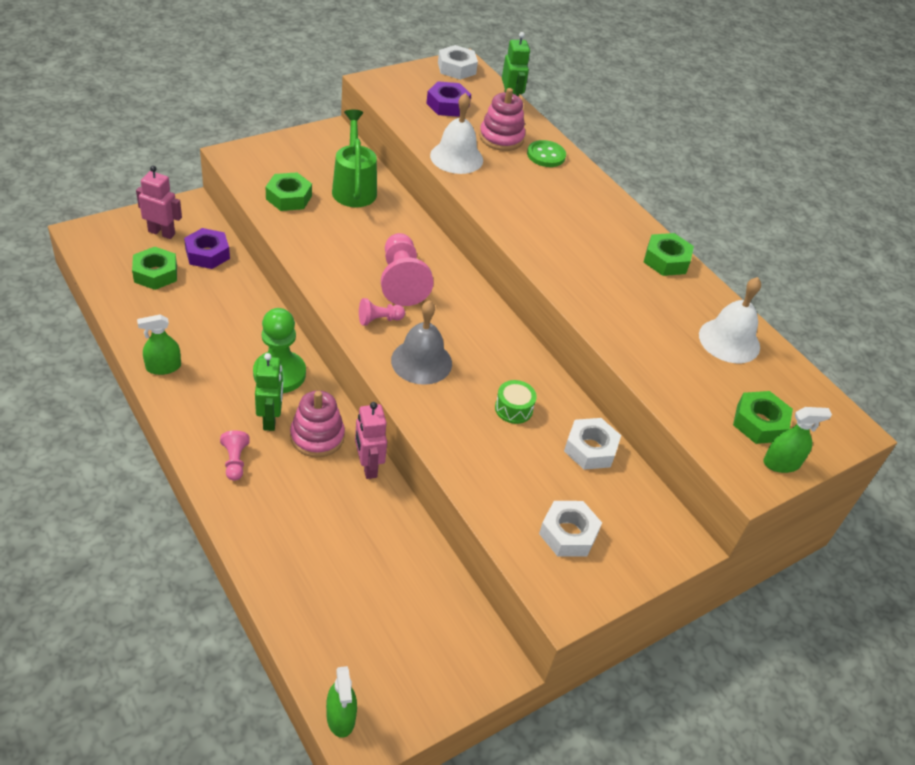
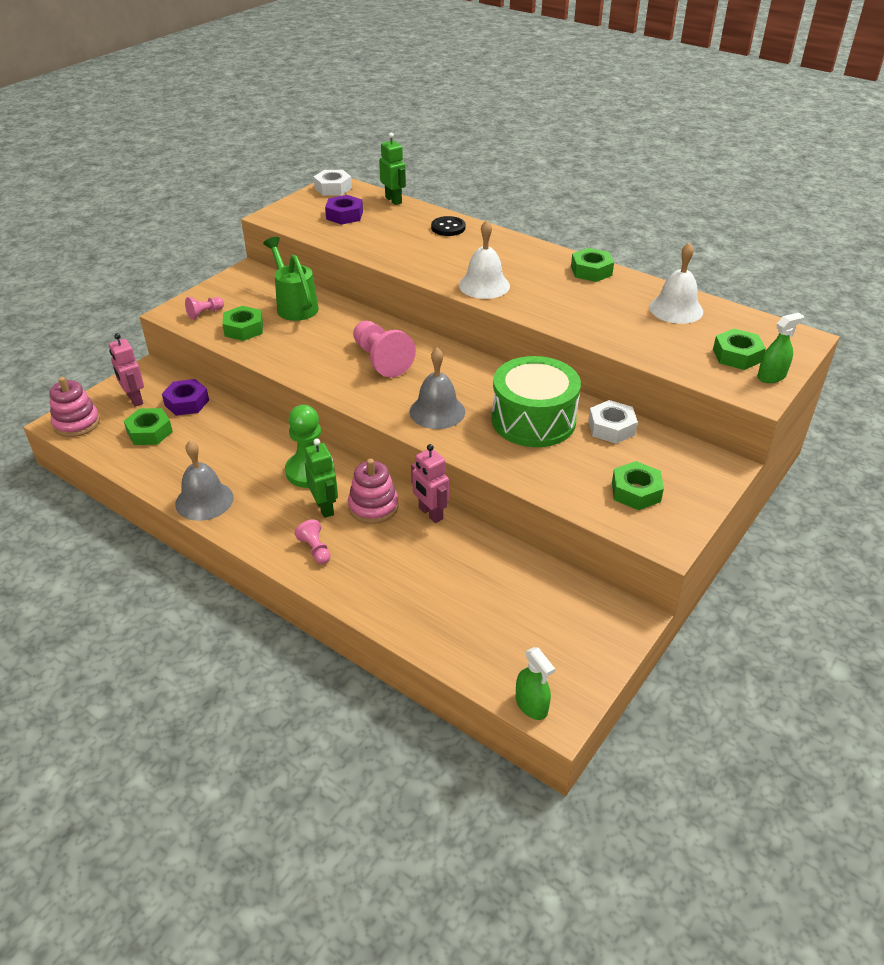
camera: 15 degrees left, 5 degrees down
pink robot [136,166,182,239] -> pink robot turned 120 degrees counterclockwise [109,333,144,407]
green spray bottle [137,314,181,375] -> grey bell [175,440,234,521]
pink pawn [359,298,405,326] -> pink pawn moved to [185,297,224,320]
white bell [430,93,483,174] -> white bell moved to [459,220,510,299]
pink stacking toy [479,88,525,151] -> pink stacking toy moved to [49,377,100,437]
green drum [495,380,537,424] -> green drum [492,356,581,447], size x2.46
green button [527,140,566,167] -> black button [431,216,466,236]
white nut [539,501,602,556] -> green nut [612,461,664,510]

